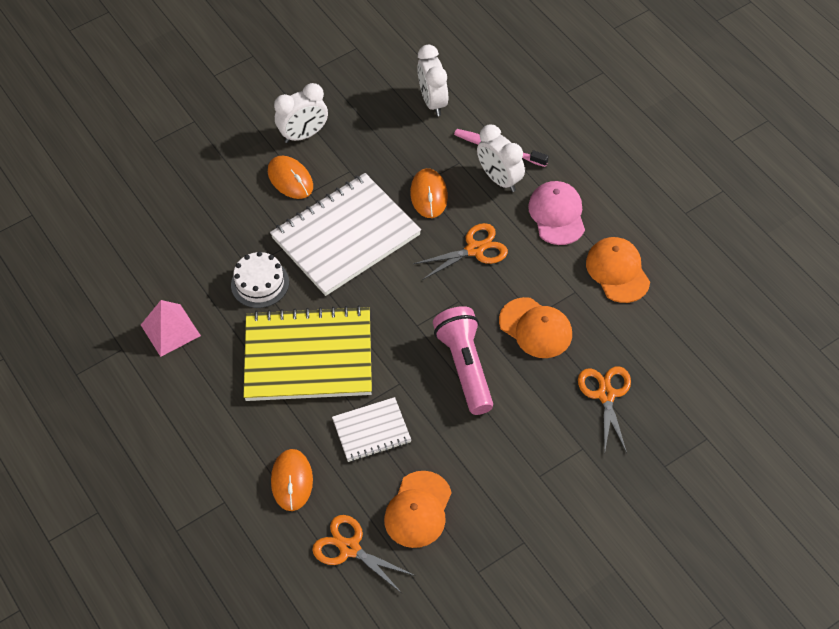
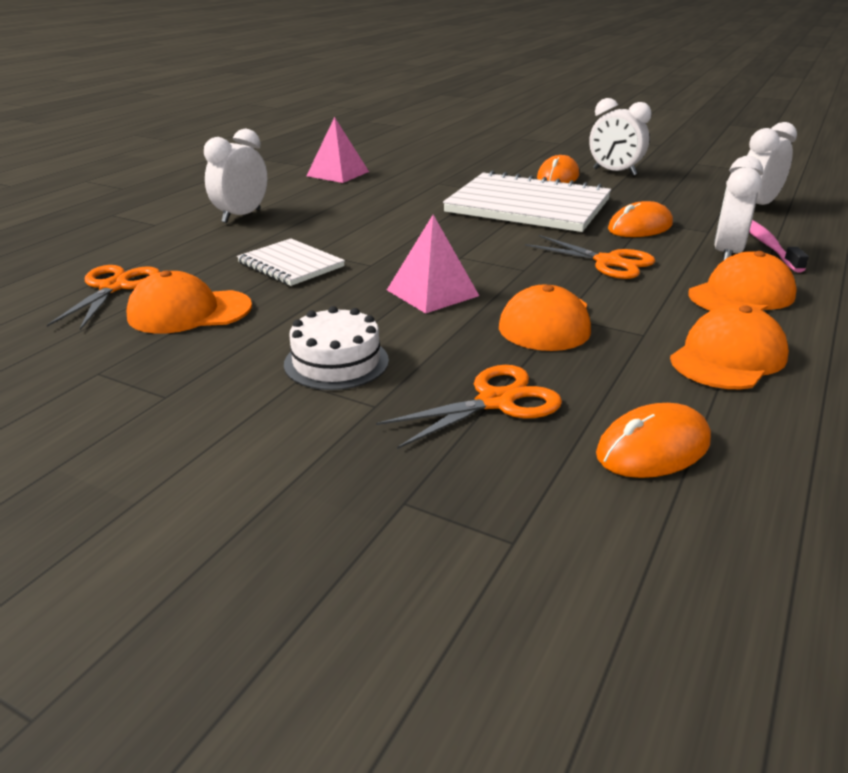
camera: 60 degrees right, 25 degrees down
white cake [231,251,289,308] -> white cake moved to [284,306,389,390]
yellow notebook [243,305,372,401] -> none
orange mouse [271,449,313,511] -> orange mouse moved to [596,403,711,478]
pink flashlight [433,306,493,415] -> pink pyramid [387,215,479,313]
pink cap [528,181,585,245] -> orange cap [688,251,797,311]
none -> white clock [204,129,267,223]

